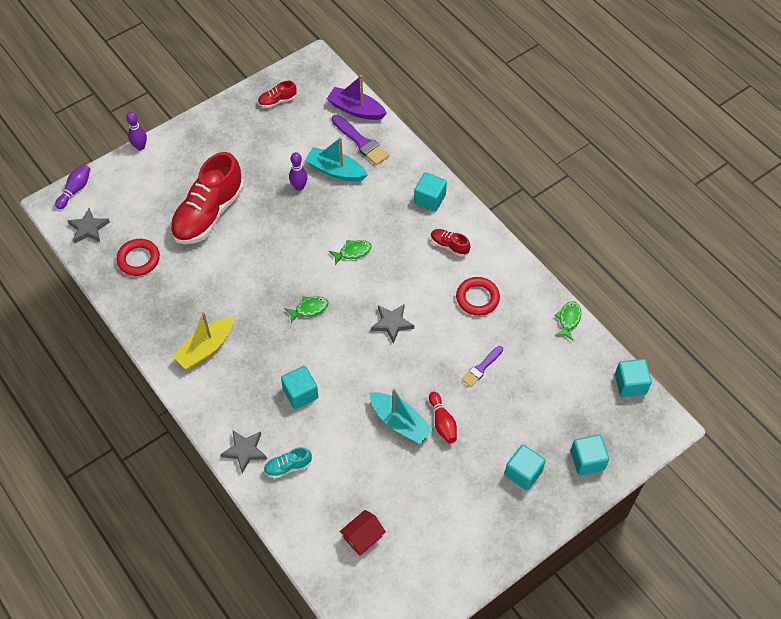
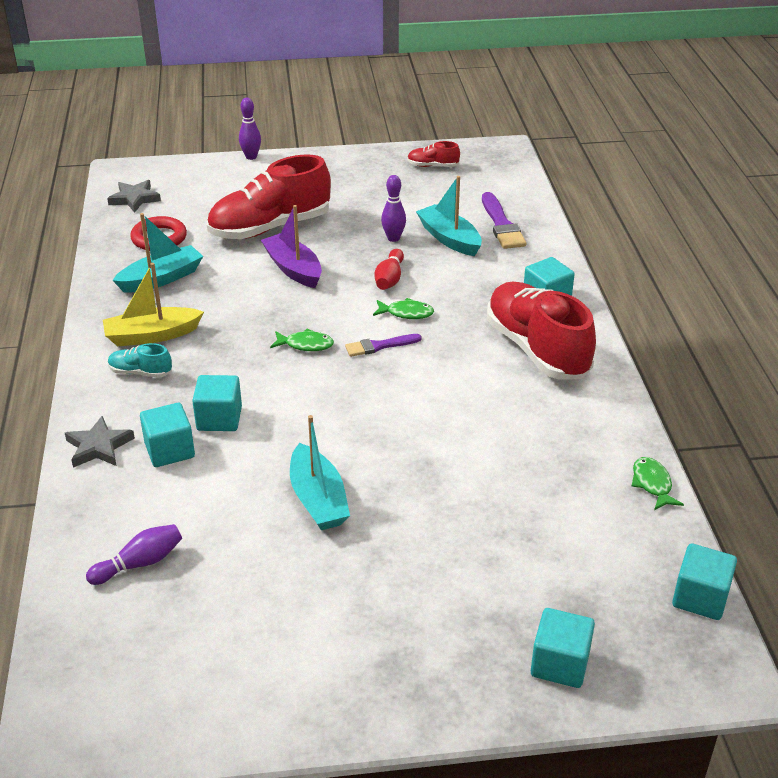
camera: 30 degrees right, 20 degrees down
purple bowling pin [55,164,90,209] -> purple bowling pin moved to [86,524,182,585]
turquoise shoe [264,447,312,479] -> turquoise shoe moved to [108,343,172,378]
purple boat [327,75,387,120] -> purple boat moved to [261,205,322,288]
red house [340,510,386,556] -> none
grey star [371,304,414,343] -> none
red bowling pin [429,392,457,443] -> red bowling pin moved to [374,249,404,290]
red shoe [431,229,470,257] -> red shoe [487,282,596,380], size x2.31
red ring [456,277,500,316] -> none
purple brush [462,346,503,387] -> purple brush moved to [345,334,422,357]
turquoise cube [505,444,546,490] -> turquoise cube moved to [140,403,195,467]
green fish [555,301,581,340] -> green fish turned 60 degrees counterclockwise [632,457,684,510]
none -> turquoise boat [112,213,203,293]

